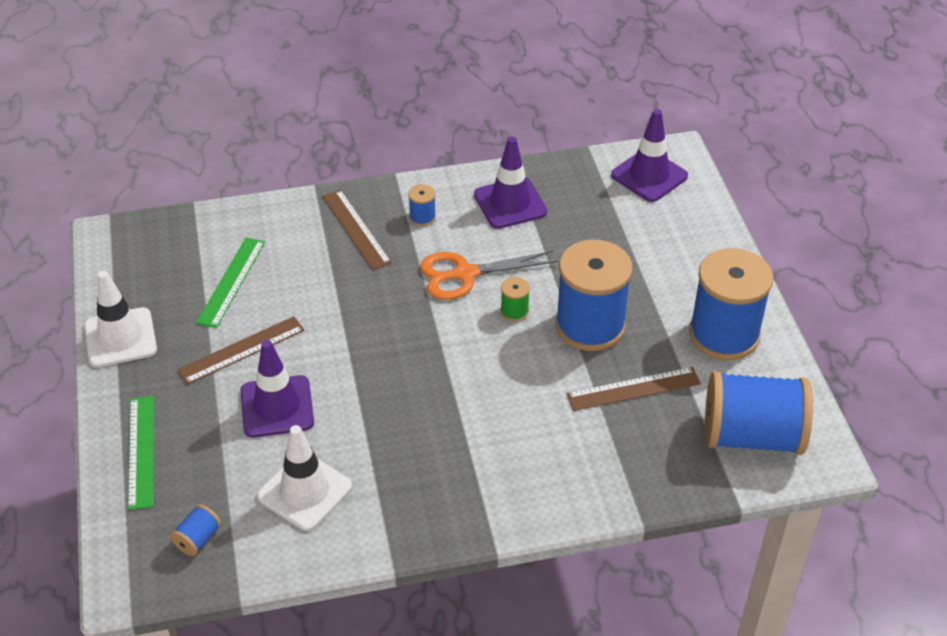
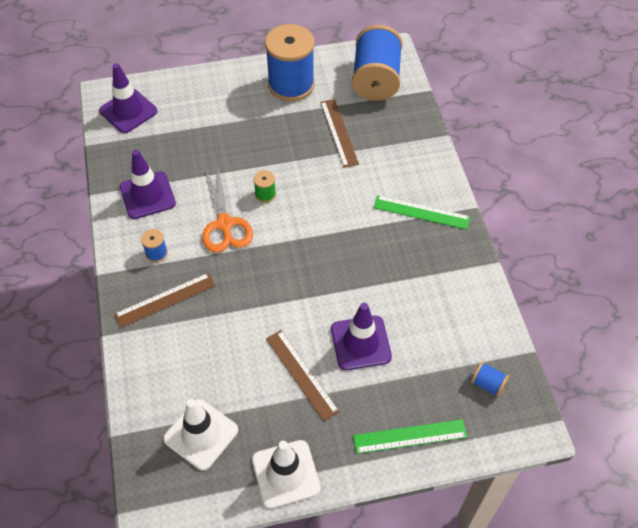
camera: 90 degrees left, 10 degrees up
green ruler [196,237,265,328] -> green ruler moved to [374,195,470,230]
white traffic cone [257,425,352,531] -> white traffic cone moved to [163,399,238,471]
blue spool [555,240,633,351] -> none

